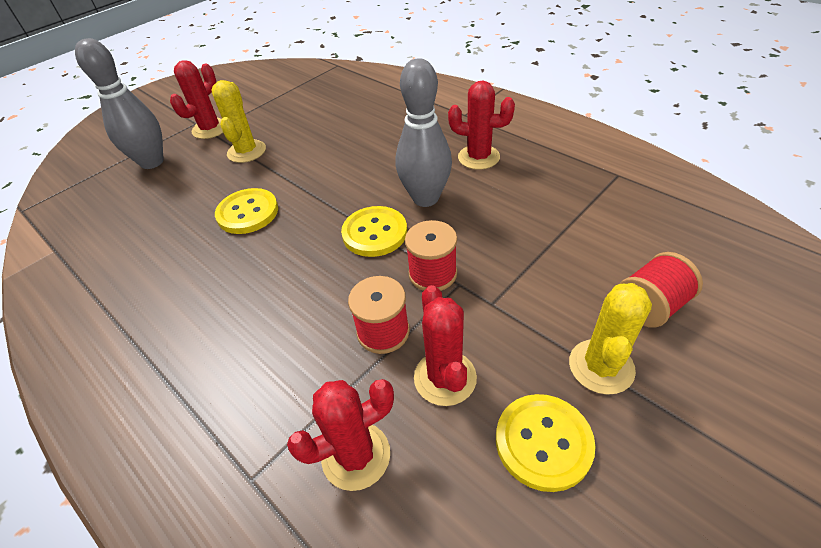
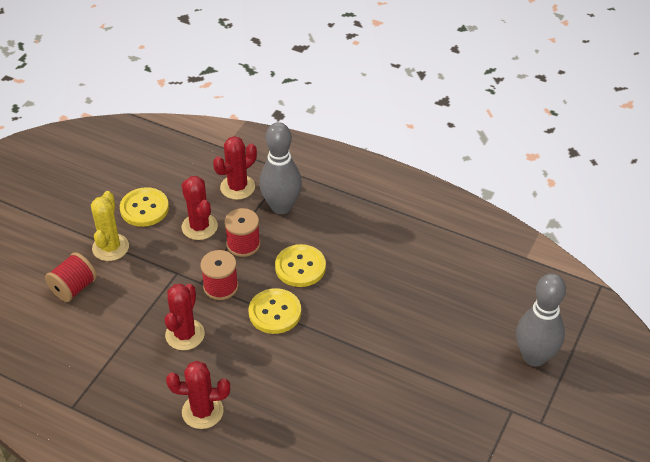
camera: 160 degrees right, 0 degrees up
red cactus [170,60,223,139] -> red cactus moved to [165,284,205,350]
yellow cactus [211,80,266,163] -> none
yellow button [215,188,278,234] -> yellow button moved to [275,244,326,287]
grey bowling pin [396,58,452,207] -> grey bowling pin moved to [259,122,302,214]

